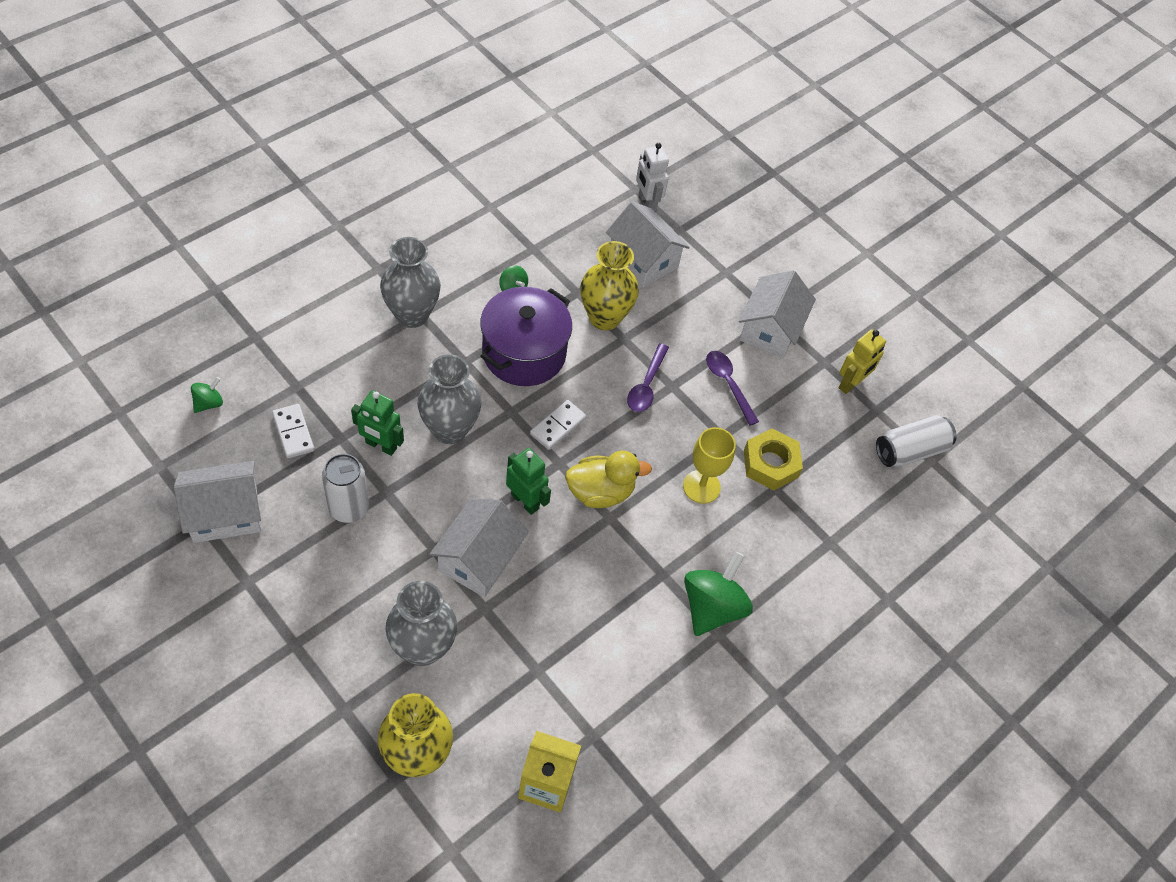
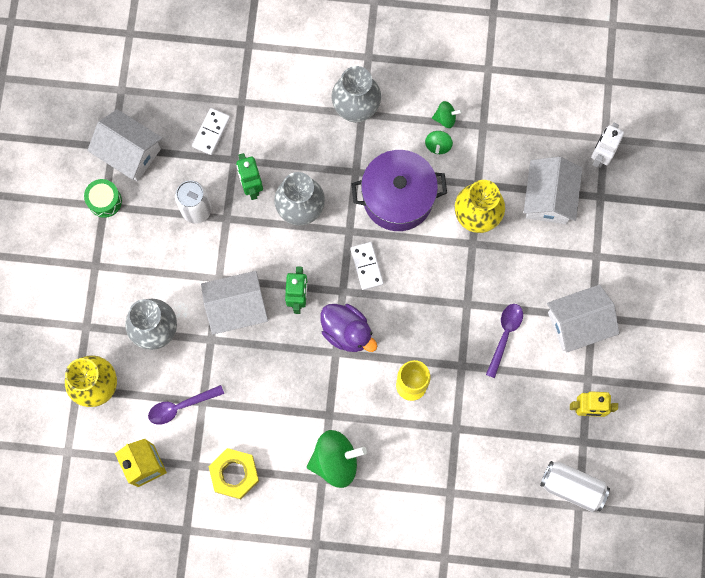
camera: 55 degrees right, 20 degrees up
green spinning top [191,377,223,413] -> green spinning top moved to [432,101,462,128]
white domino [530,400,586,450] -> white domino turned 75 degrees clockwise [350,242,384,290]
yellow duck [565,451,652,508] -> purple duck [320,304,378,352]
purple spoon [627,343,669,412] -> purple spoon moved to [148,385,224,425]
yellow nut [744,429,803,490] -> yellow nut moved to [209,448,259,499]
none -> green drum [84,179,122,218]

